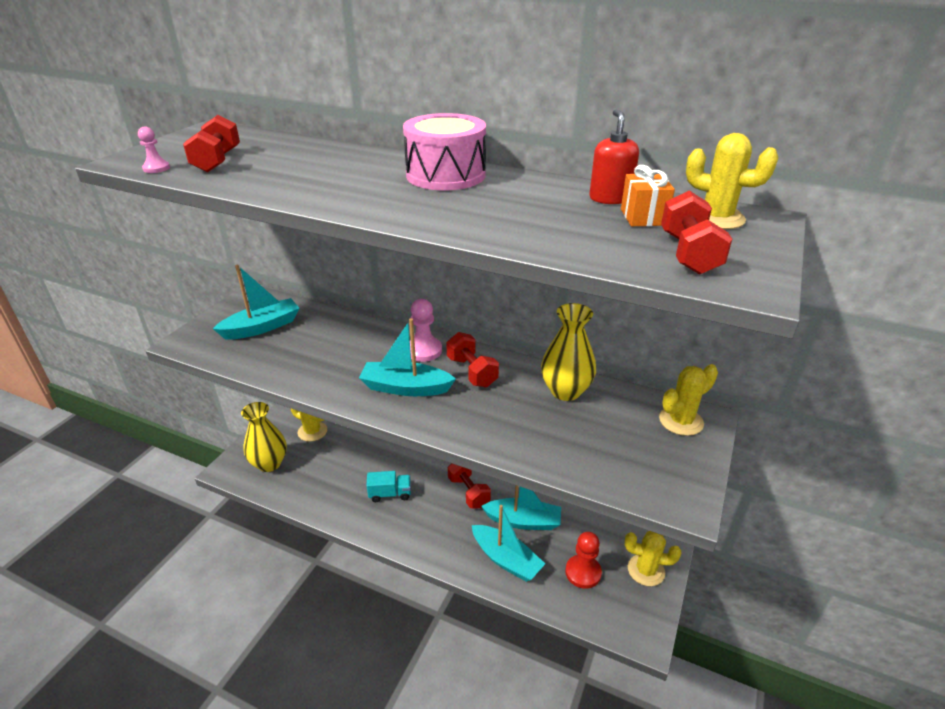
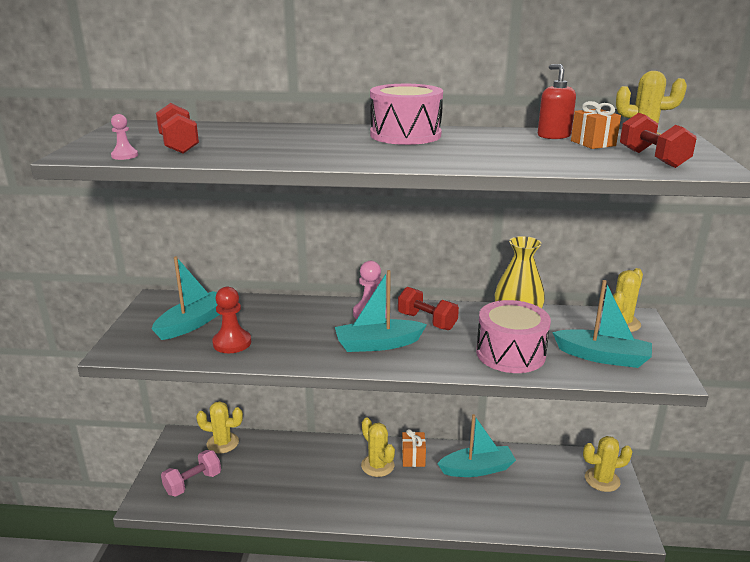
camera: 20 degrees left, 10 degrees down
yellow vase [241,402,287,472] -> pink dumbbell [161,450,221,496]
turquoise truck [366,471,411,502] -> none
red dumbbell [448,463,491,508] -> orange gift [402,429,426,467]
turquoise boat [472,505,545,582] -> turquoise boat moved to [552,280,652,368]
red pawn [565,532,602,589] -> red pawn moved to [212,287,251,353]
none -> yellow cactus [361,417,395,477]
none -> pink drum [476,300,551,373]

